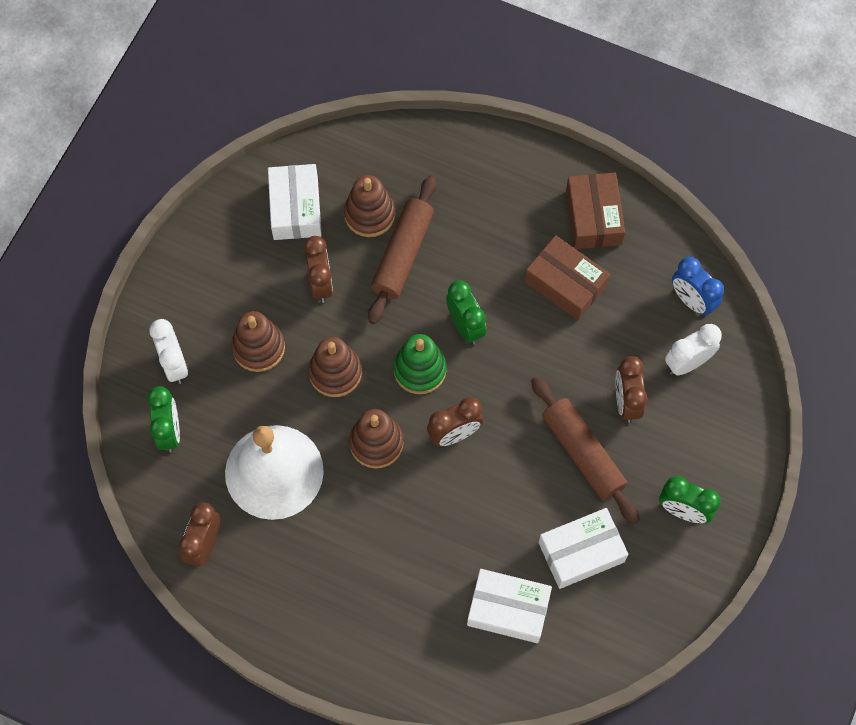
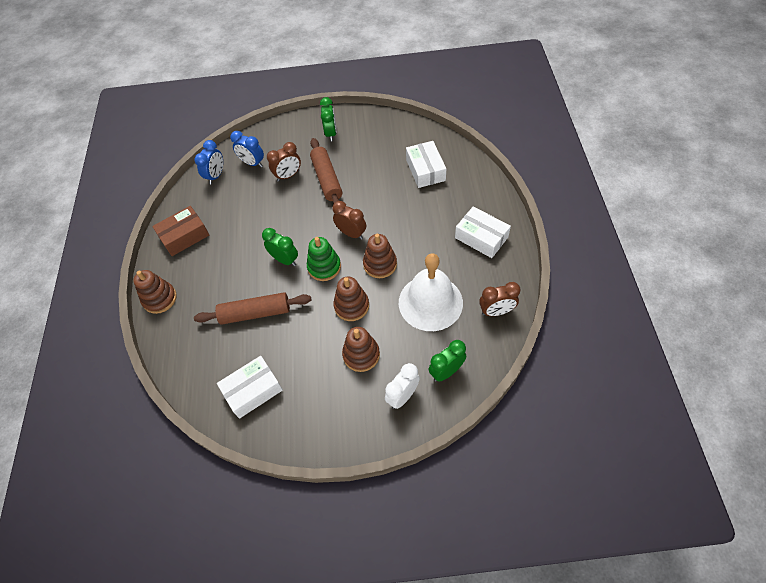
camera: 115 degrees left, 10 degrees down
brown clock [304,236,333,303] -> none
brown stacking toy [344,175,395,237] -> brown stacking toy moved to [133,270,177,314]
green clock [446,280,486,344] -> green clock turned 90 degrees clockwise [262,228,298,266]
brown box [525,235,610,320] -> none
brown rolling pin [531,376,640,524] -> brown rolling pin turned 45 degrees counterclockwise [310,138,342,204]
white box [539,508,628,589] -> white box moved to [455,206,511,258]
white clock [665,324,722,376] -> blue clock [230,131,264,167]

